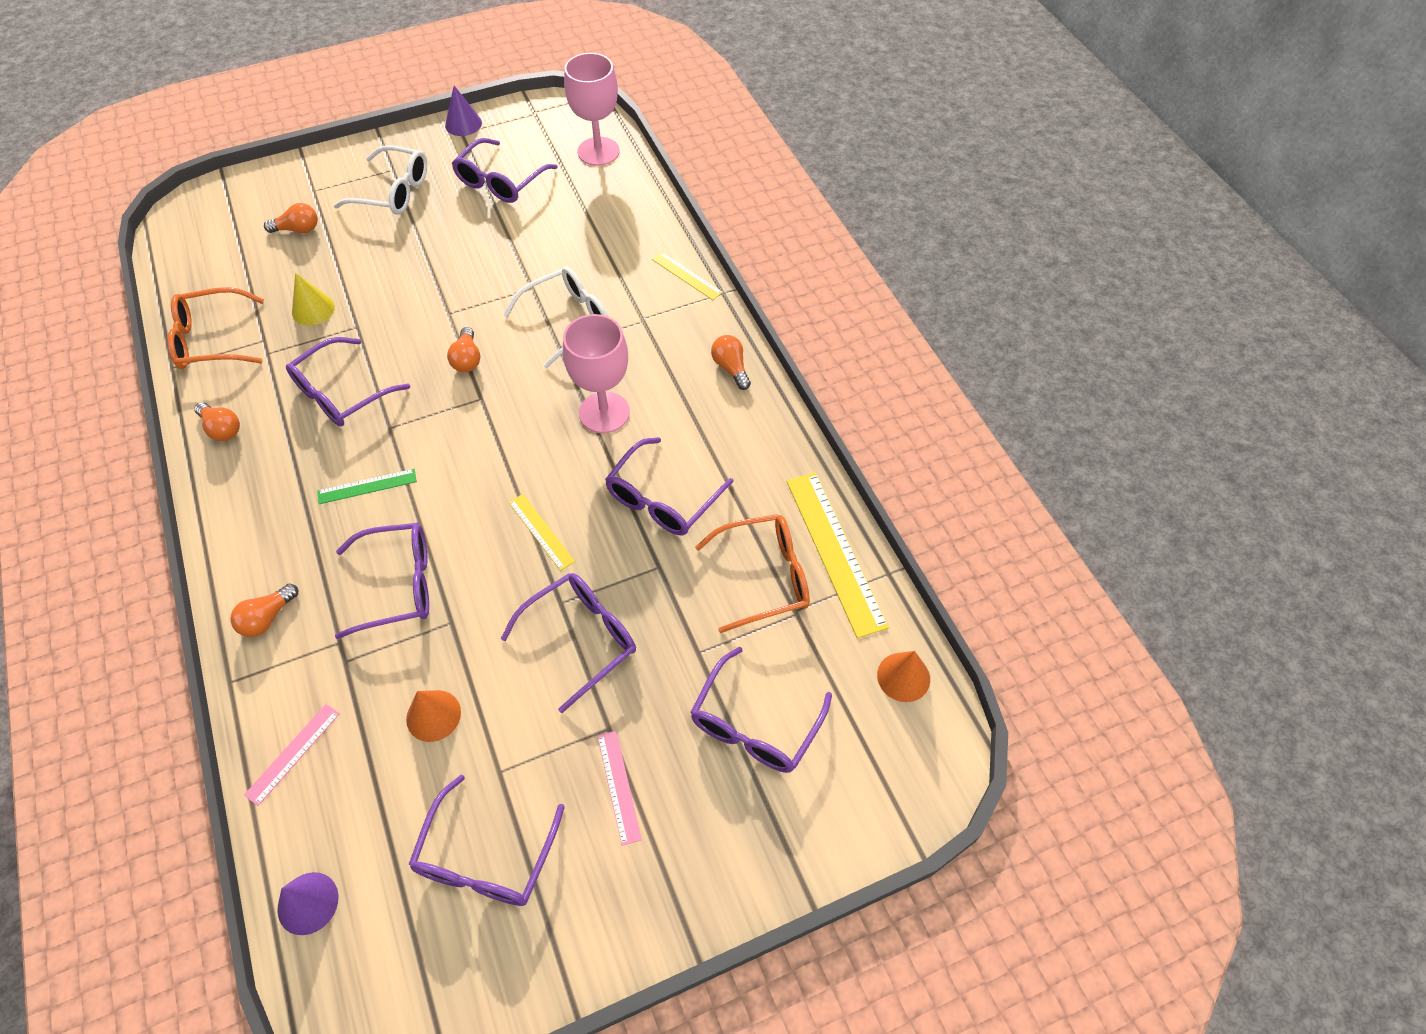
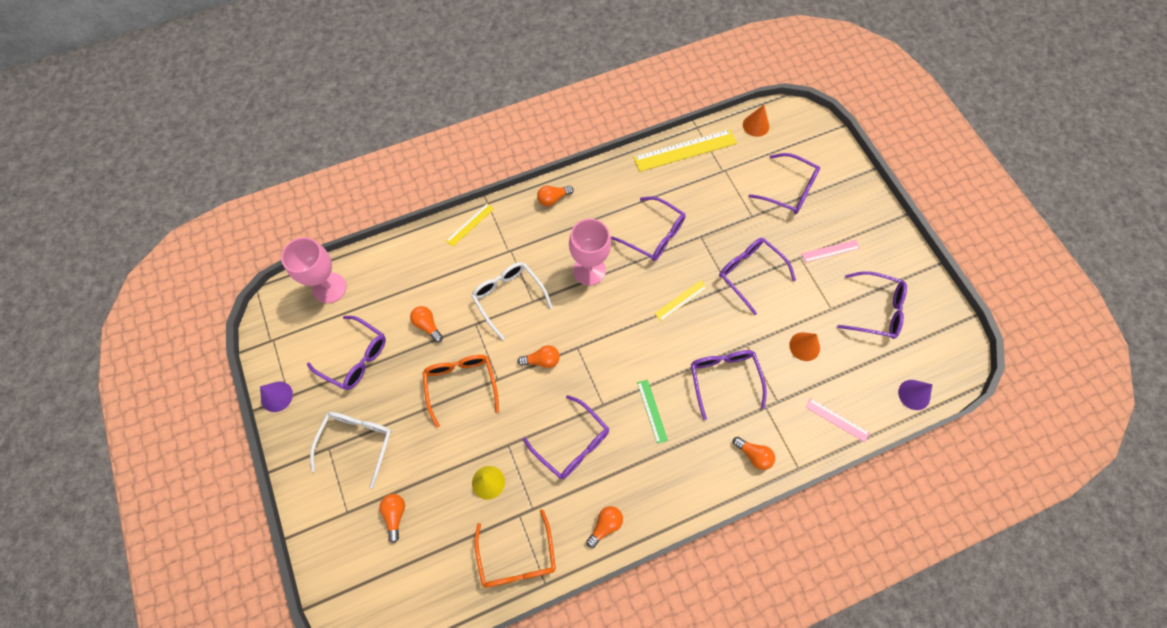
camera: 90 degrees left, 10 degrees up
orange glasses [695,514,810,633] -> orange glasses moved to [422,355,499,428]
none -> orange light bulb [410,306,443,342]

